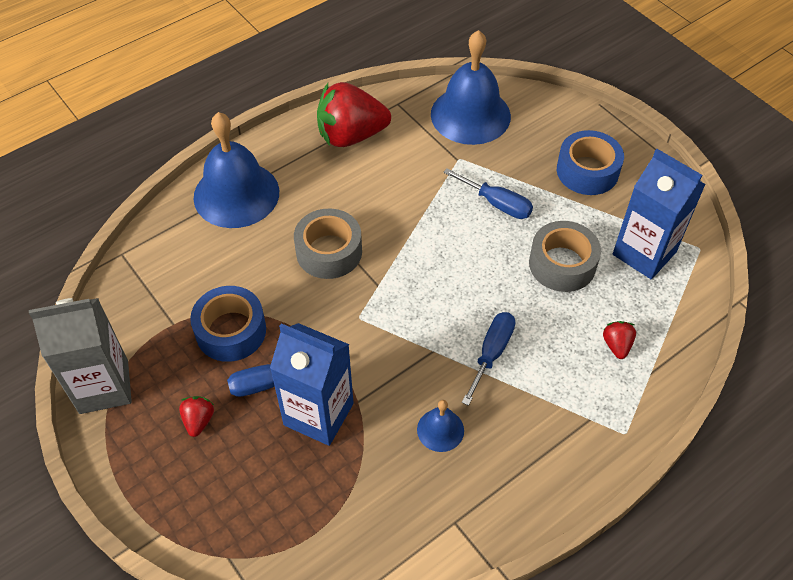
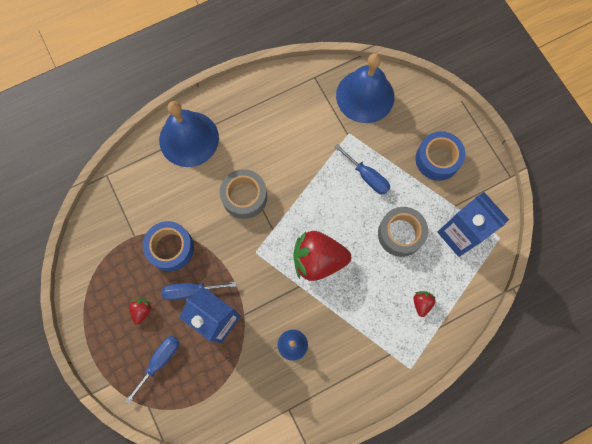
camera: 10 degrees right, 20 degrees up
grey carton [29,298,132,414] -> none
red strawberry [317,82,391,147] -> red strawberry moved to [293,231,351,281]
blue screwdriver [462,312,515,406] -> blue screwdriver moved to [125,336,179,404]

